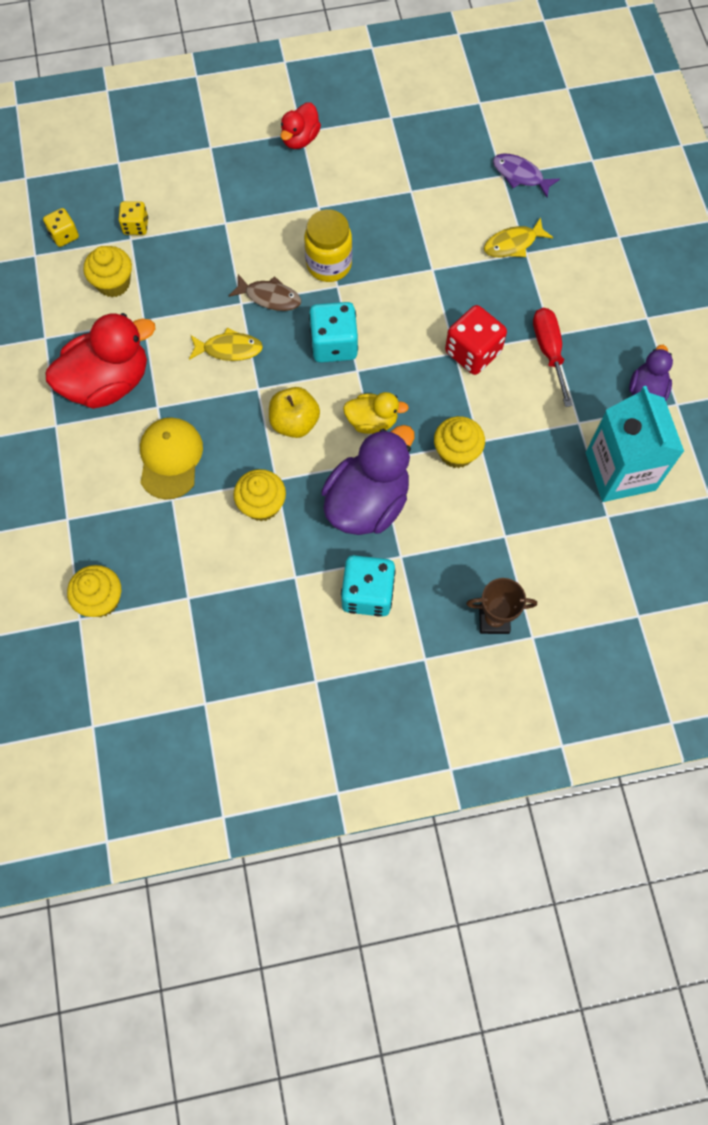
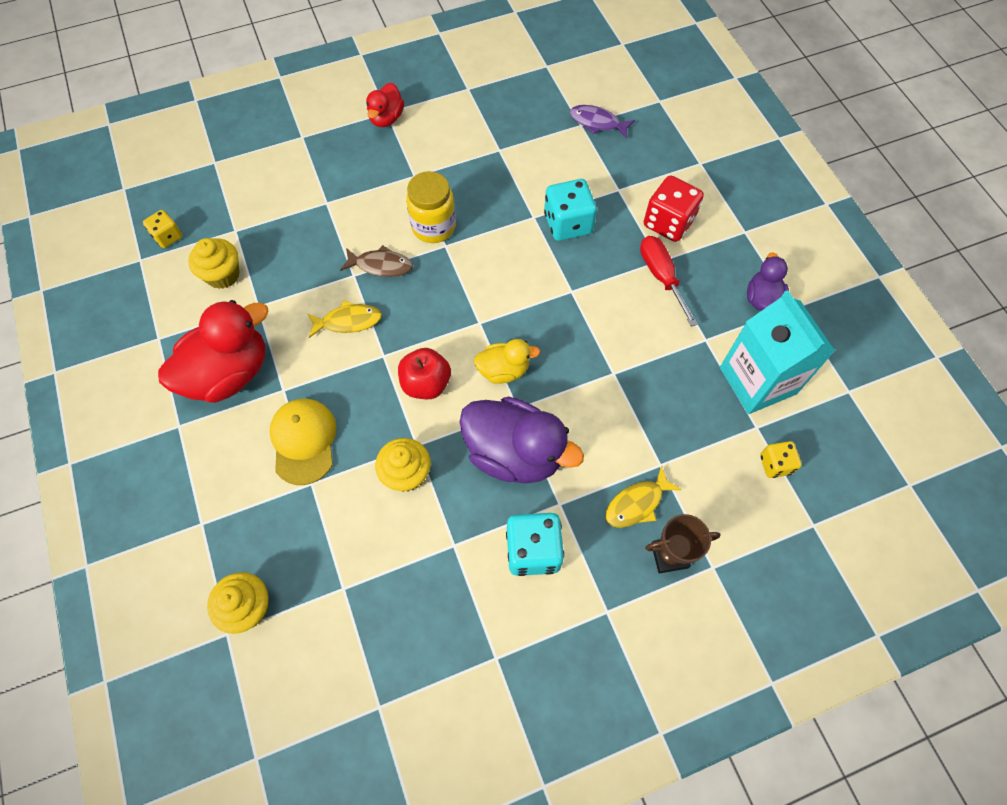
camera: 10 degrees left, 5 degrees down
yellow dice [118,201,148,235] -> yellow dice moved to [760,441,802,478]
yellow apple [269,387,320,438] -> red apple [398,348,451,399]
turquoise dice [309,302,358,363] -> turquoise dice moved to [544,179,597,241]
purple duck [321,425,414,535] -> purple duck turned 90 degrees clockwise [460,397,584,484]
yellow cupcake [434,416,485,468] -> none
red dice [445,305,507,375] -> red dice moved to [644,176,704,242]
yellow fish [484,217,553,257] -> yellow fish moved to [605,466,682,528]

